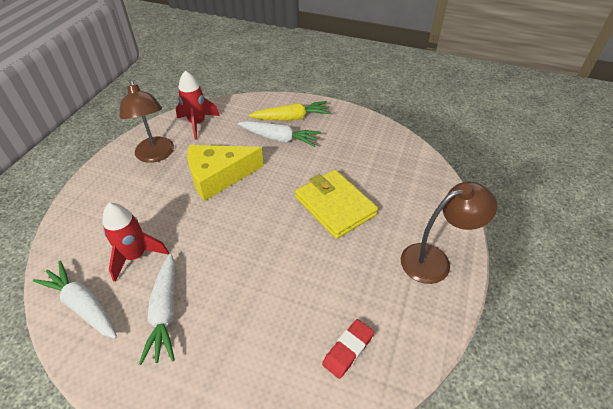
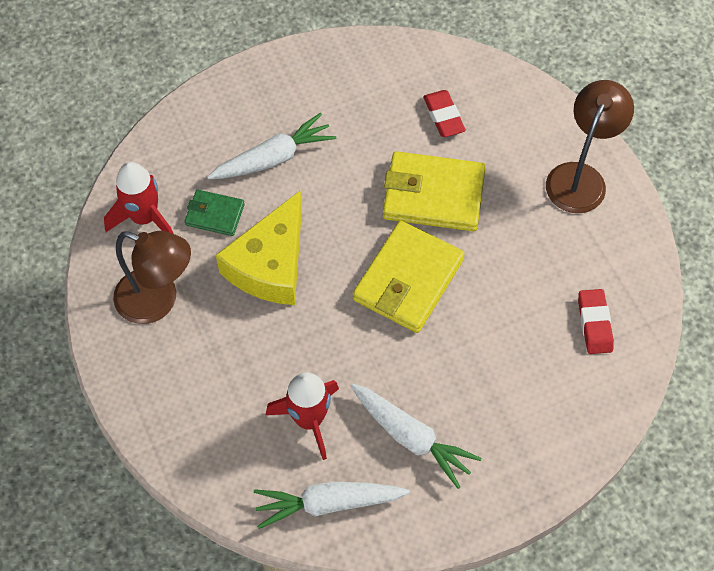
camera: 45 degrees left, 15 degrees up
yellow carrot [249,101,331,121] -> none
none -> green wallet [185,189,245,236]
none -> yellow wallet [353,221,464,333]
none -> red eraser [423,90,466,137]

